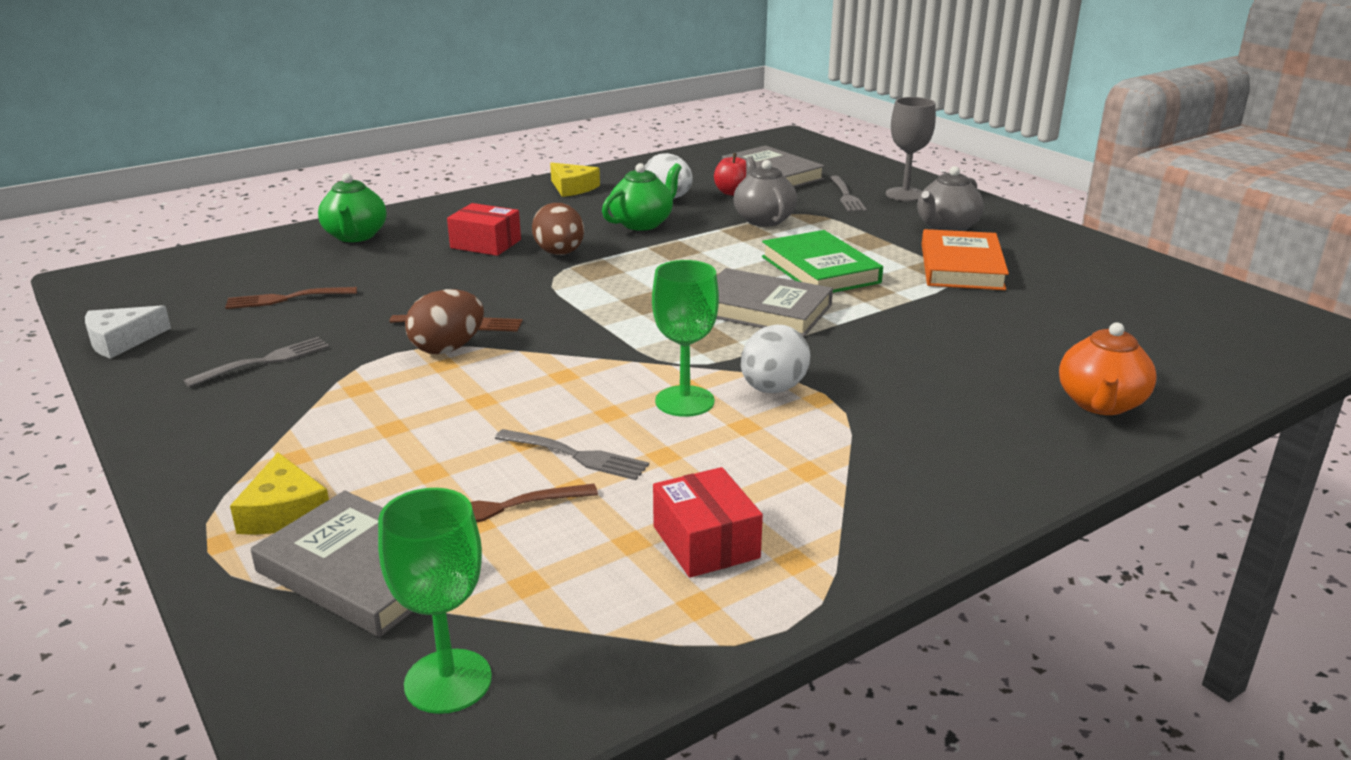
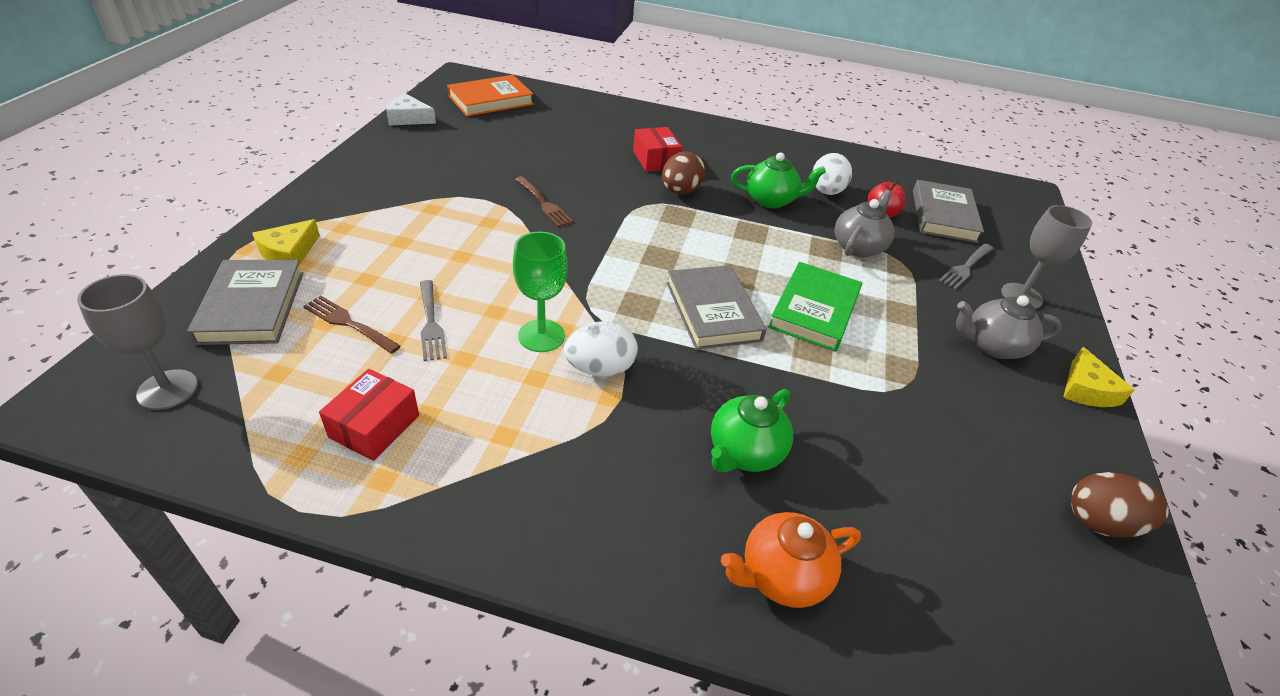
camera: 45 degrees right, 15 degrees up
grey fork [183,337,329,388] -> none
brown fork [225,287,357,309] -> none
green teapot [318,173,386,242] -> green teapot moved to [711,389,793,472]
green goblet [378,488,492,714] -> grey goblet [77,274,198,410]
brown egg [405,289,484,354] -> brown egg moved to [1071,472,1169,538]
yellow cheese [550,162,600,197] -> yellow cheese moved to [1063,347,1135,407]
orange book [922,229,1009,290] -> orange book moved to [447,75,534,117]

